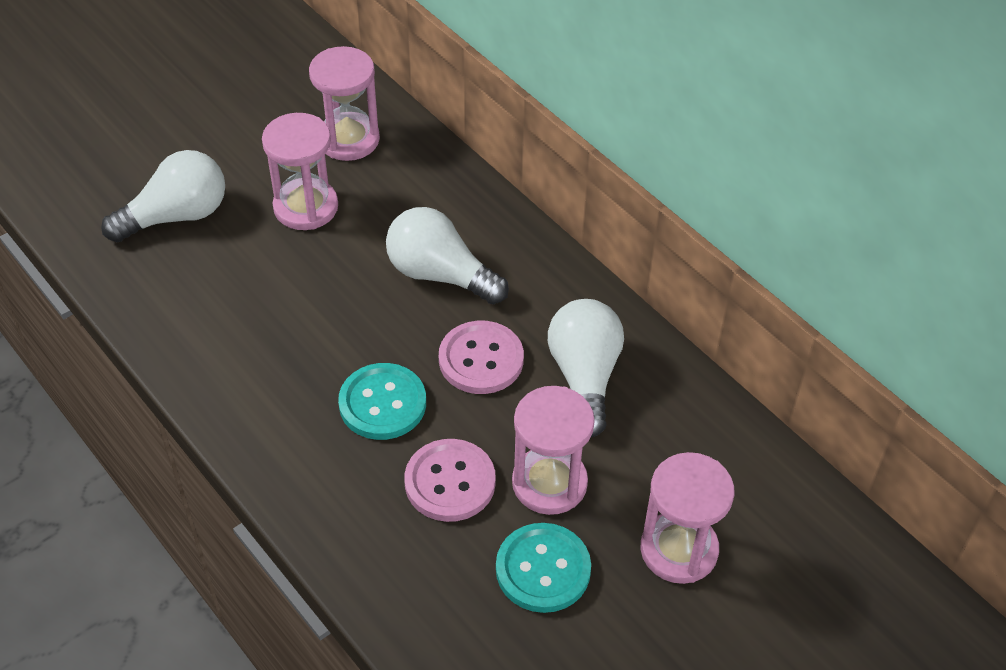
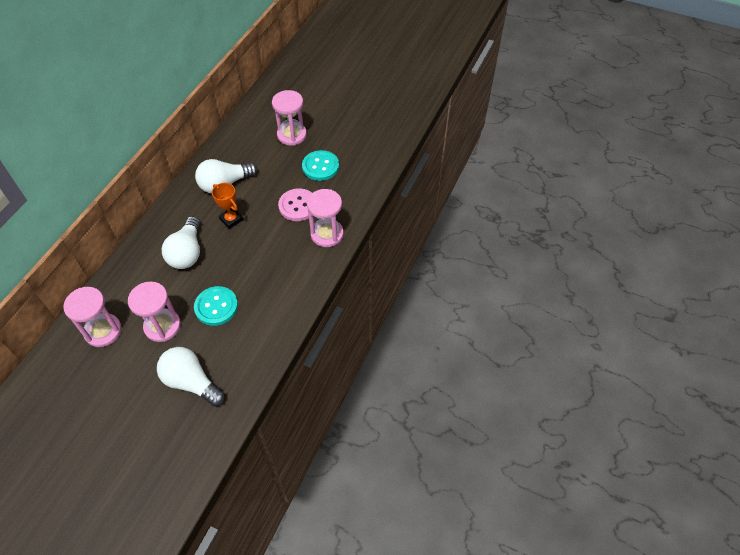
camera: 115 degrees left, 5 degrees up
turquoise button [338,363,426,440] -> turquoise button moved to [194,286,238,326]
pink button [439,320,524,394] -> orange trophy [212,183,243,229]
pink hourglass [512,386,595,515] -> pink hourglass moved to [307,189,344,247]

